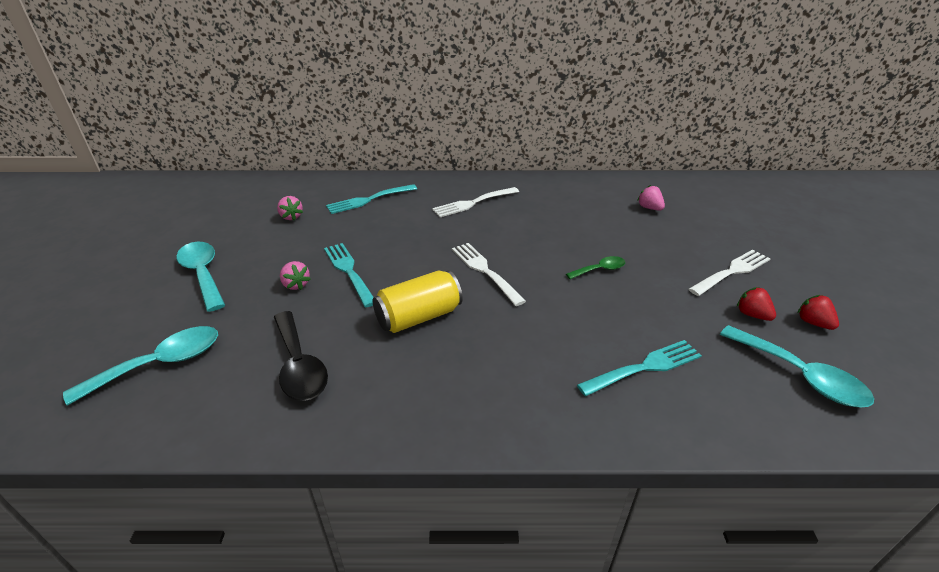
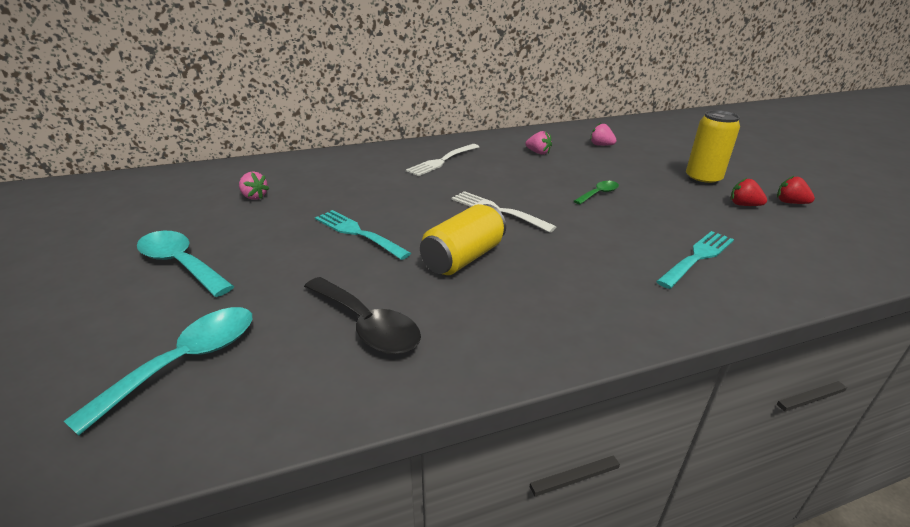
camera: 20 degrees left, 5 degrees down
pink strawberry [280,261,311,290] -> pink strawberry moved to [525,131,552,155]
turquoise fork [326,184,417,214] -> none
white fork [689,249,771,296] -> yellow can [686,110,740,185]
turquoise spoon [720,325,874,407] -> none

